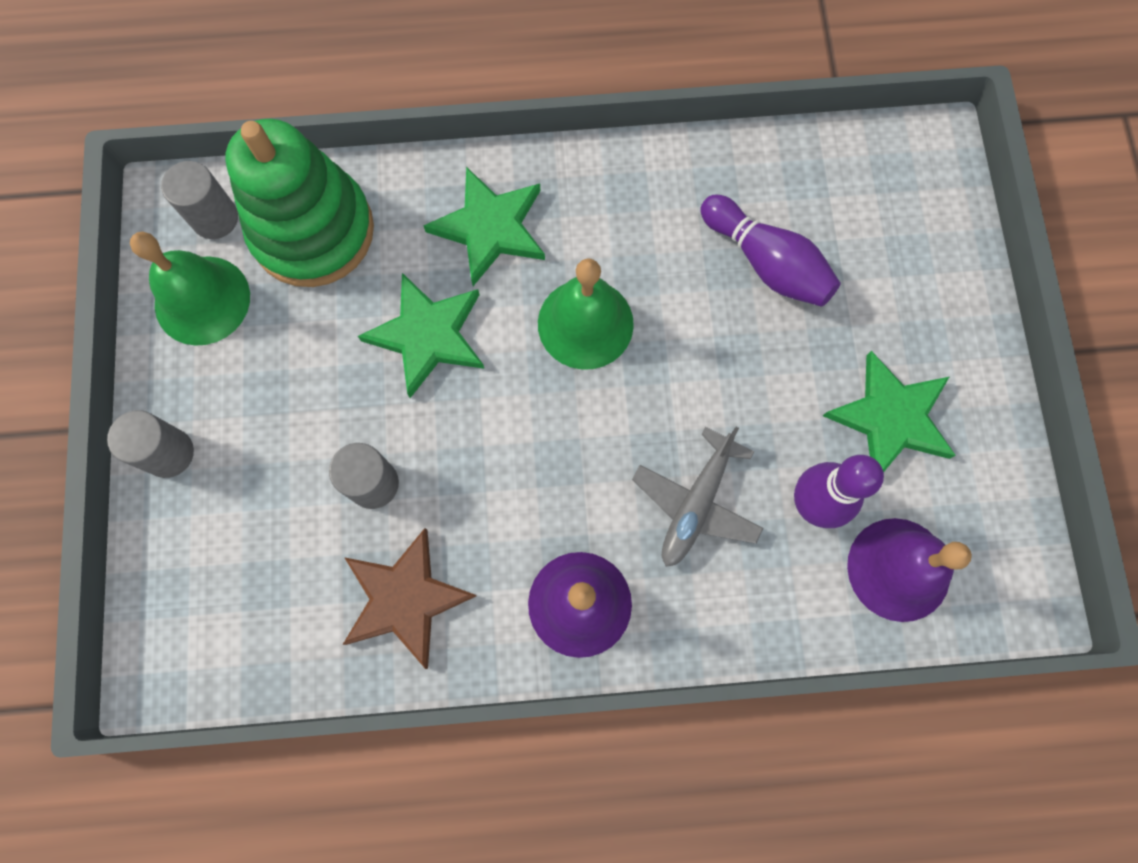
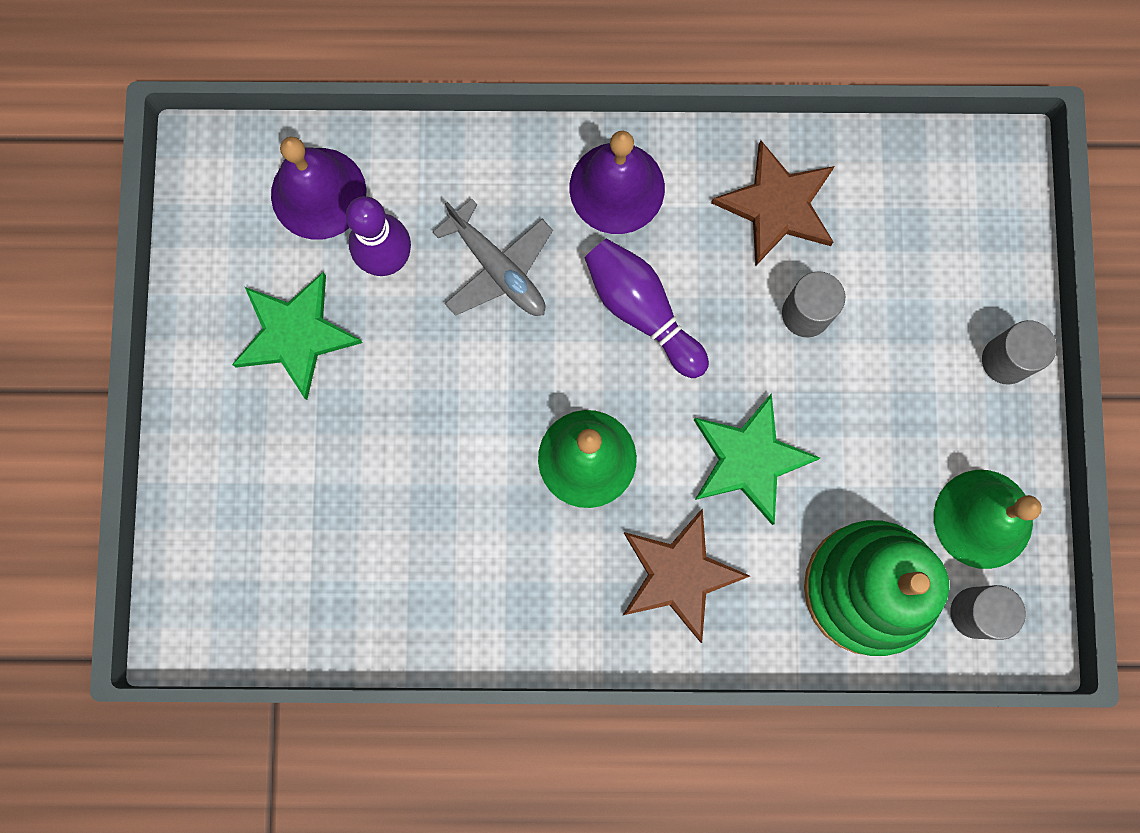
camera: 175 degrees left, 5 degrees up
green star [423,167,545,286] -> brown star [623,508,750,643]
grey plane [632,427,764,567] -> grey plane turned 105 degrees clockwise [433,199,553,316]
purple bowling pin [700,195,841,307] -> purple bowling pin moved to [584,238,709,378]

